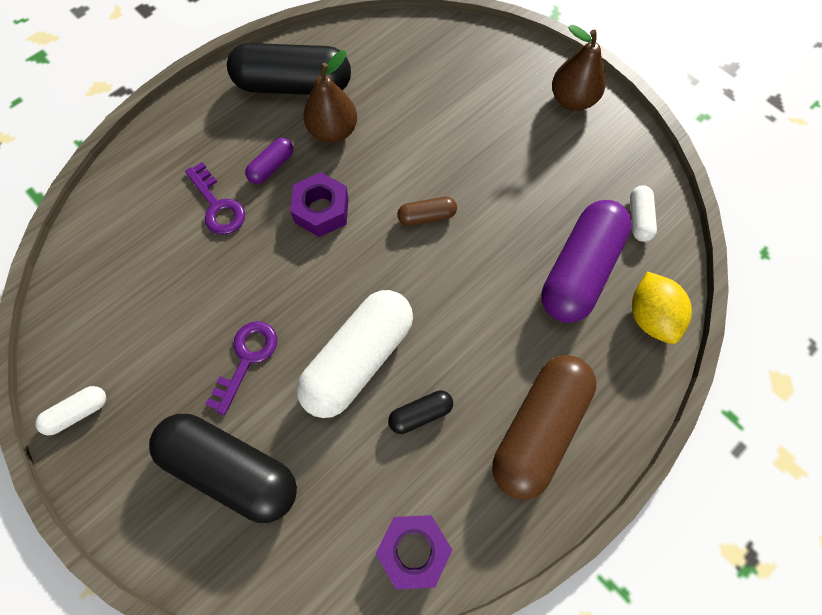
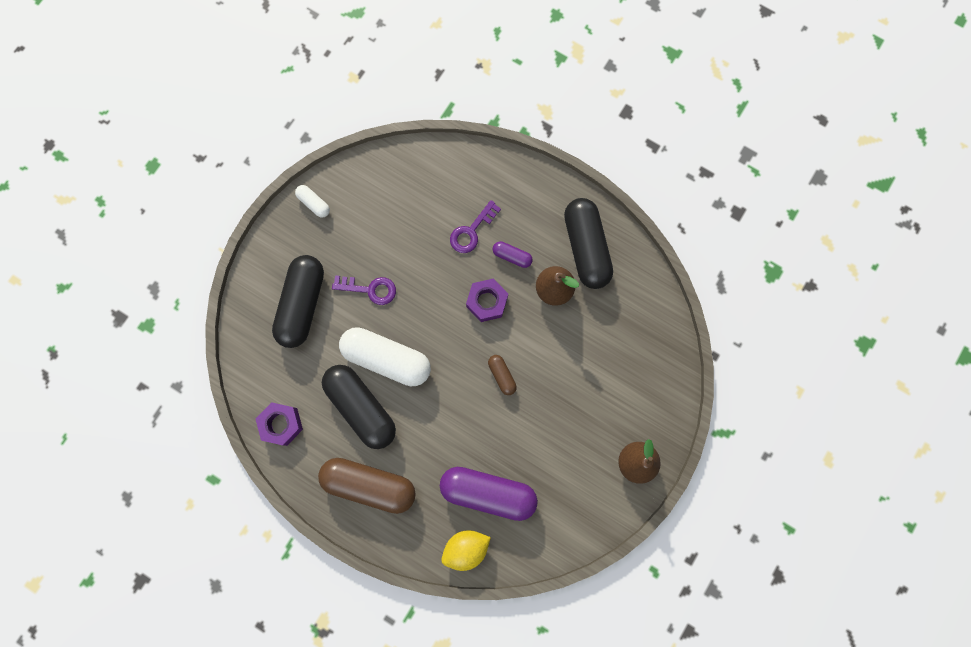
camera: 75 degrees right, 10 degrees up
black capsule [388,390,453,434] -> black capsule [322,365,396,449], size x2.20
white capsule [630,185,657,242] -> none

